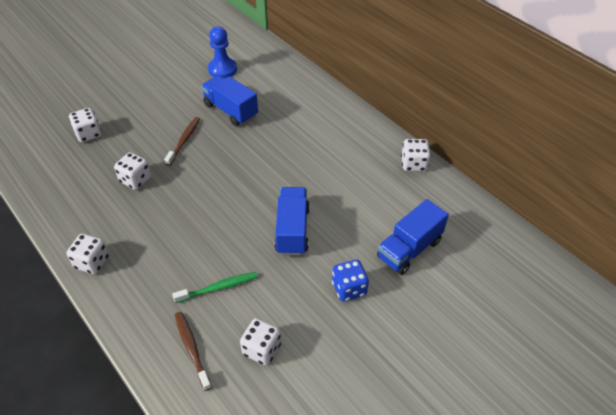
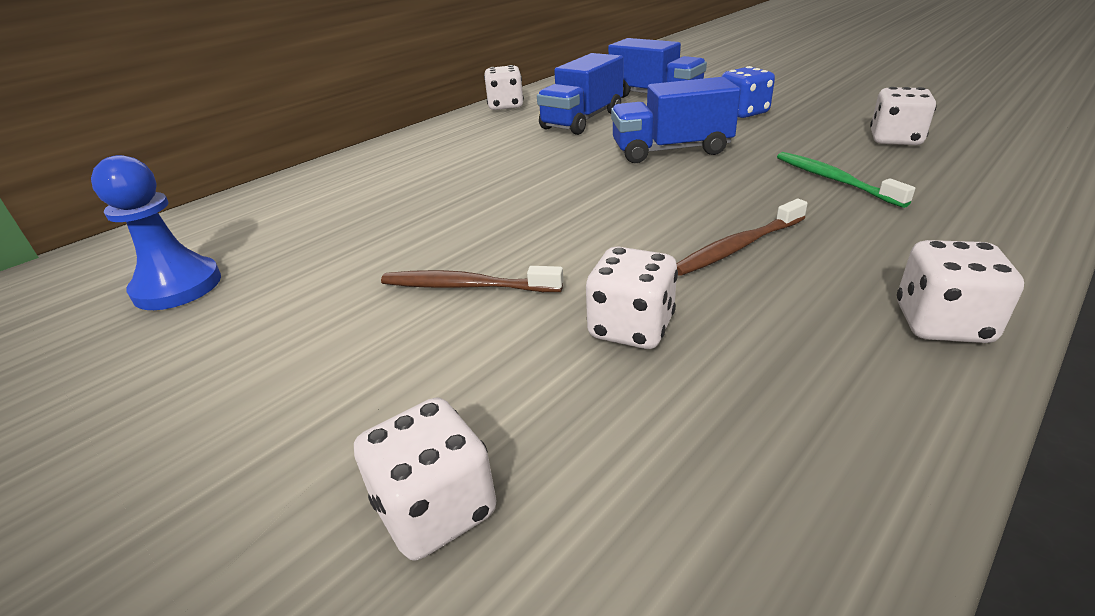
camera: 95 degrees left, 15 degrees down
brown toothbrush [175,312,212,391] -> brown toothbrush moved to [677,199,808,276]
blue truck [201,76,258,126] -> blue truck moved to [537,53,623,135]

